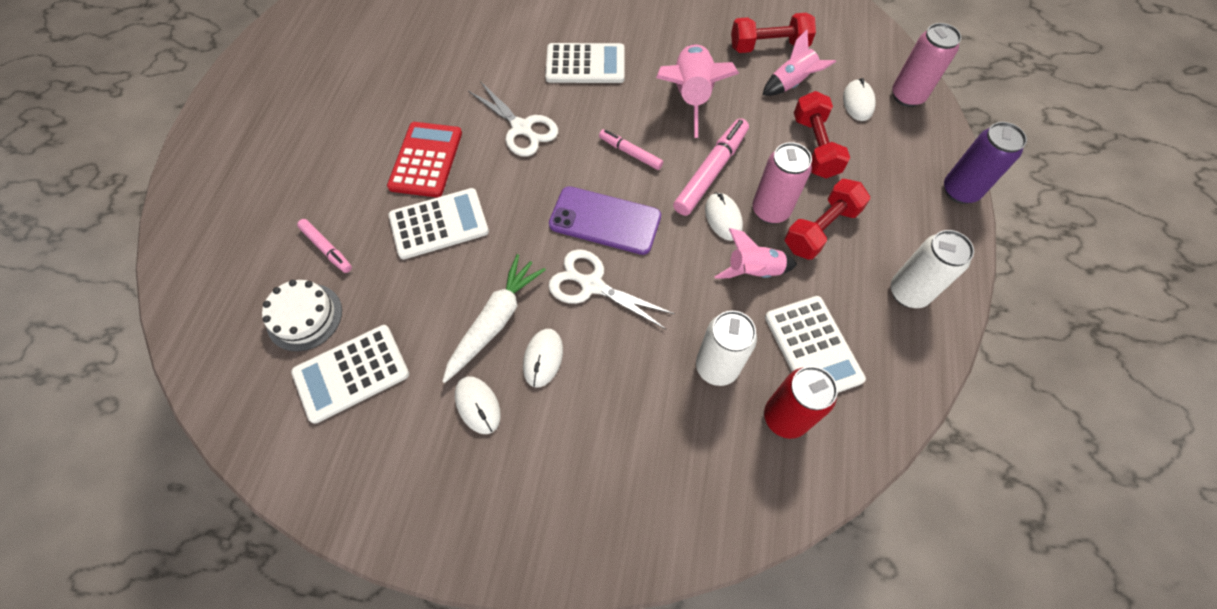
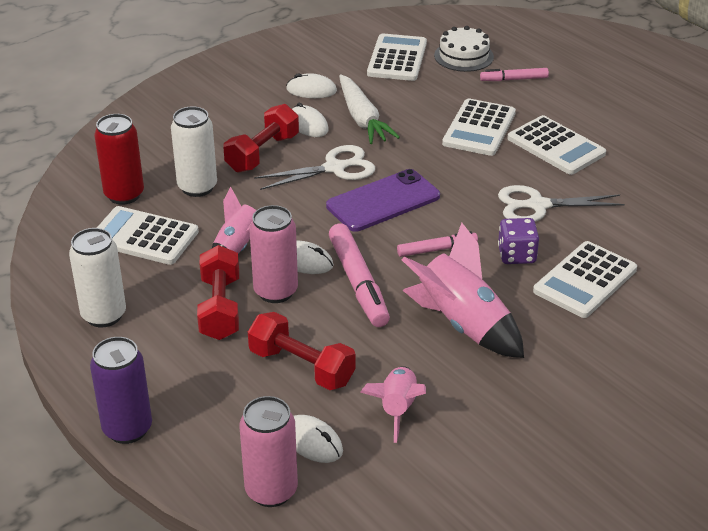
camera: 130 degrees right, 25 degrees down
red calculator [387,122,462,197] -> white calculator [507,115,606,175]
red dumbbell [731,13,816,53] -> red dumbbell moved to [223,104,299,173]
none -> purple dice [498,218,539,264]

